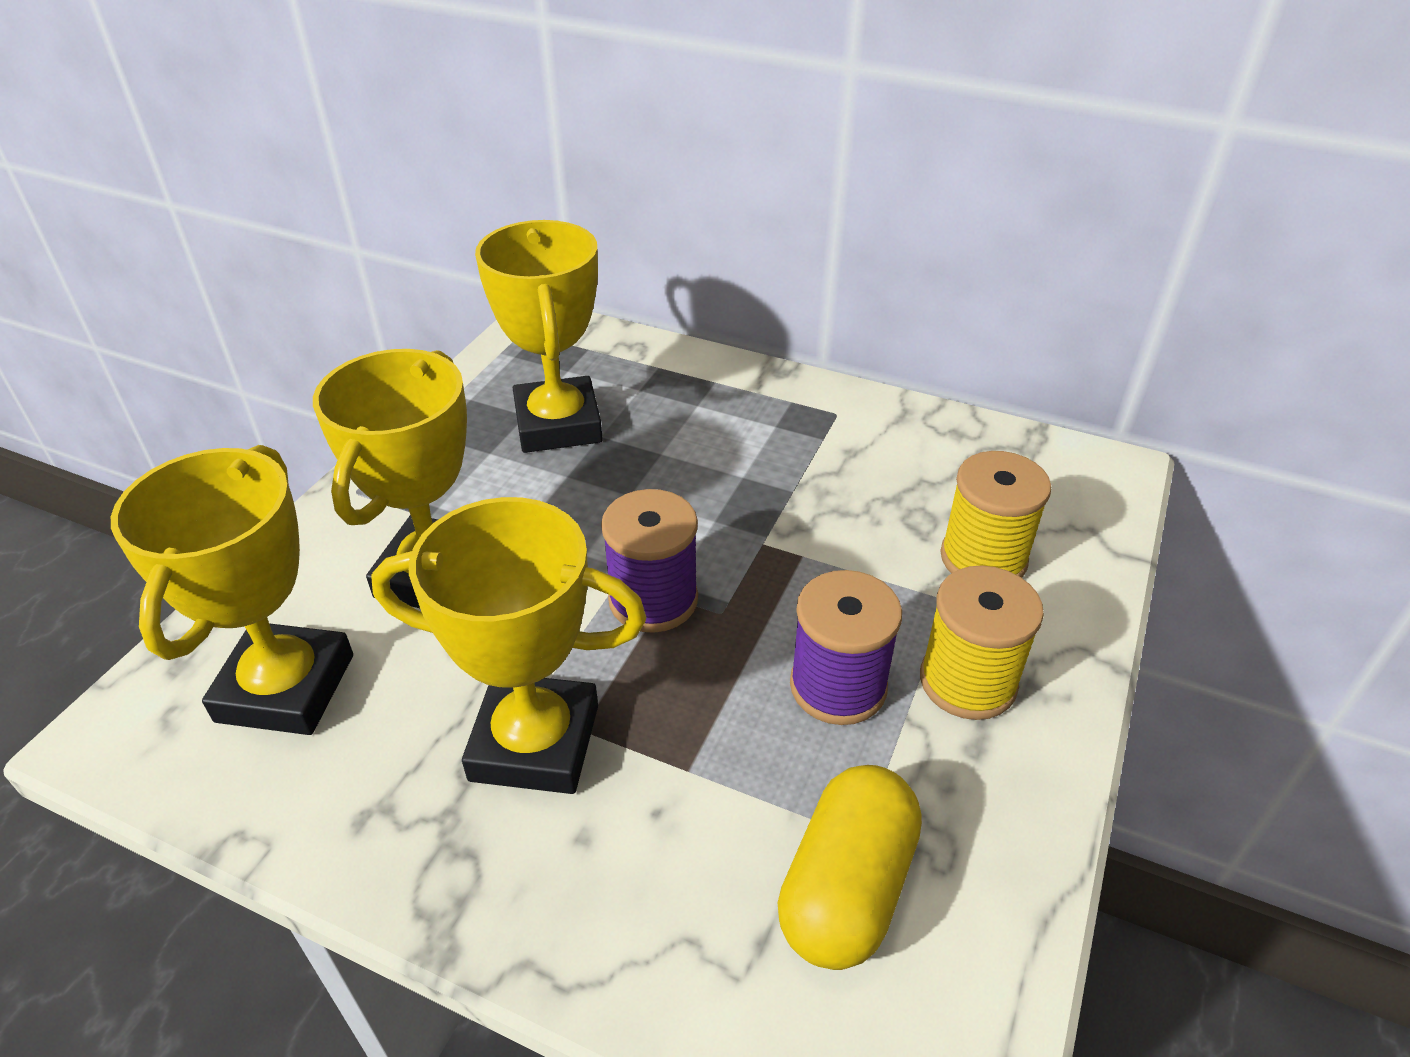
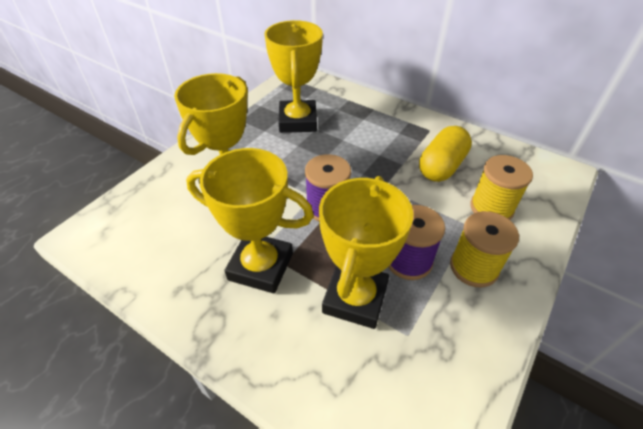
camera: 10 degrees right, 5 degrees up
yellow trophy [111,445,353,735] -> yellow trophy moved to [319,176,413,329]
yellow capsule [778,765,922,970] -> yellow capsule moved to [419,126,472,182]

